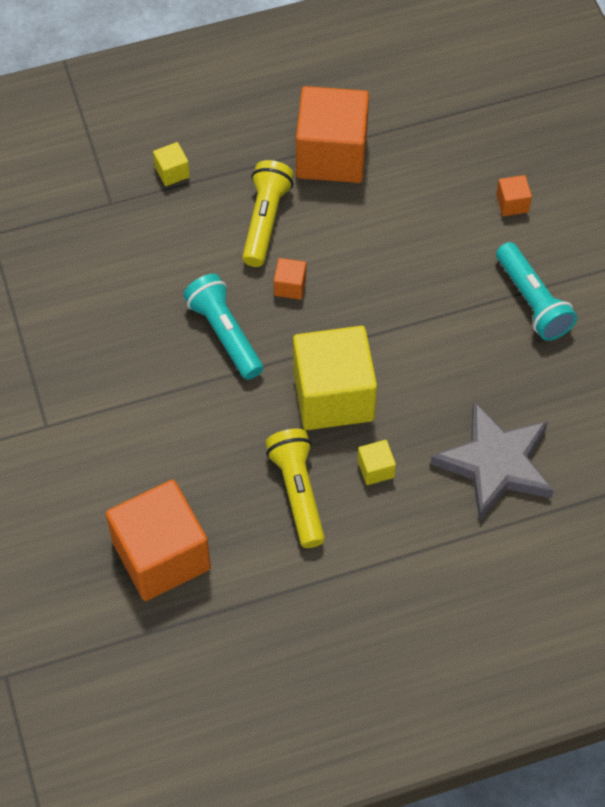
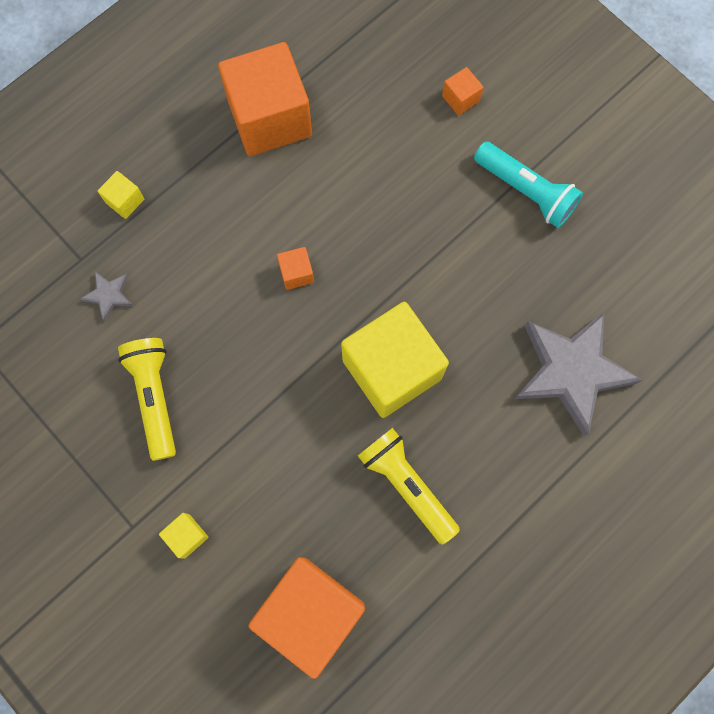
camera: 25 degrees left, 15 degrees up
turquoise flashlight [183,274,263,380] -> none
yellow flashlight [242,160,294,267] -> yellow flashlight moved to [118,338,176,461]
yellow cube [358,440,396,485] -> yellow cube moved to [159,513,208,558]
none -> grey star [80,271,133,322]

